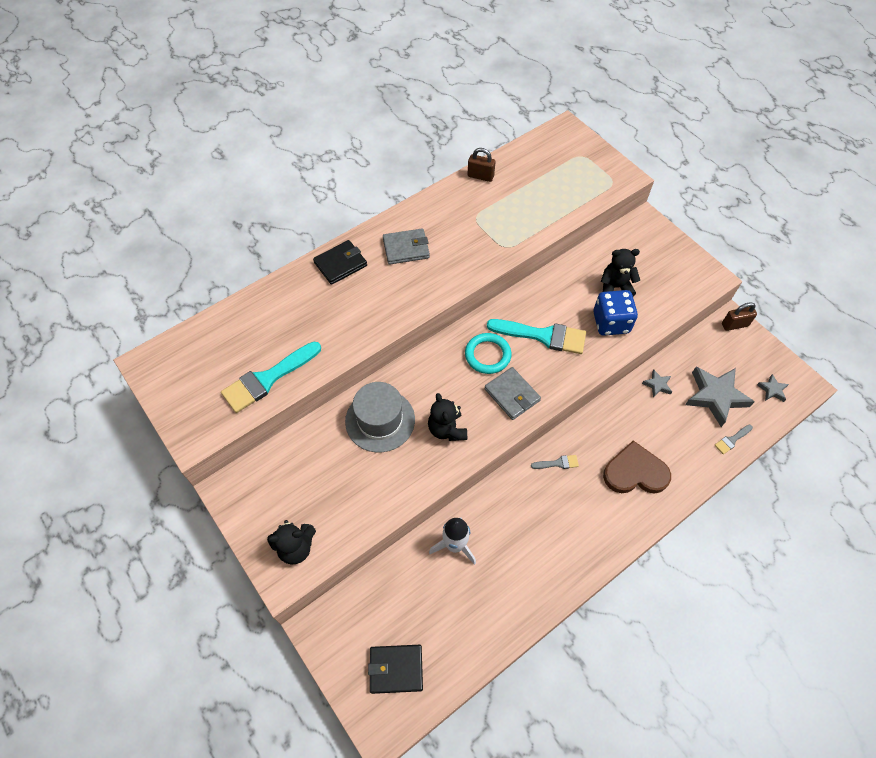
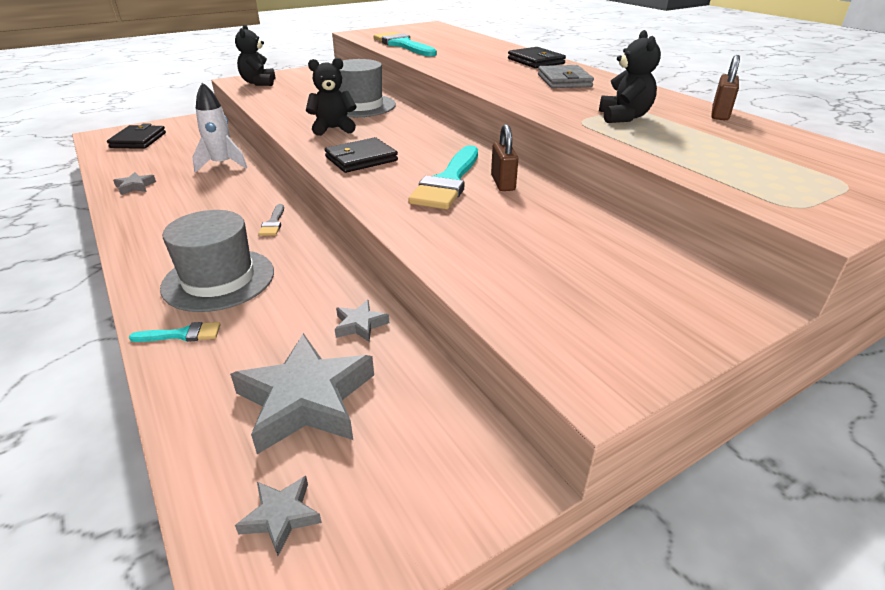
camera: 95 degrees right, 25 degrees down
turquoise ring [465,333,511,374] -> none
grey wallet [484,367,541,420] -> black wallet [325,137,398,173]
blue dice [593,290,638,336] -> none
black teddy bear [601,249,640,297] -> black teddy bear moved to [599,30,661,123]
brown heart [603,440,671,494] -> grey hat [160,210,274,312]
grey brush [715,425,753,454] -> none
brown padlock [722,302,757,331] -> brown padlock moved to [491,124,518,191]
none -> grey star [113,172,156,195]
none -> turquoise brush [129,322,221,342]

